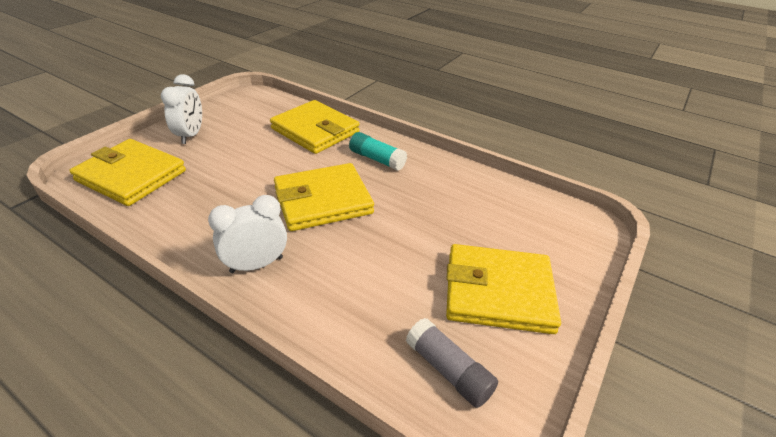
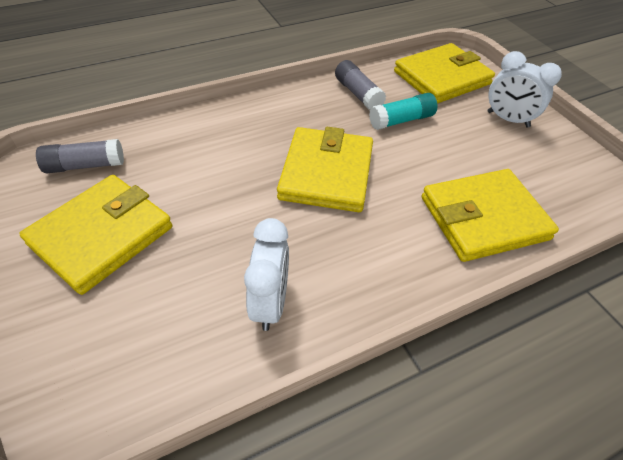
camera: 120 degrees right, 10 degrees up
white clock [208,195,287,273] -> white clock moved to [244,218,289,331]
turquoise glue stick [349,132,407,171] -> turquoise glue stick moved to [369,93,438,130]
none -> grey glue stick [335,60,386,110]

